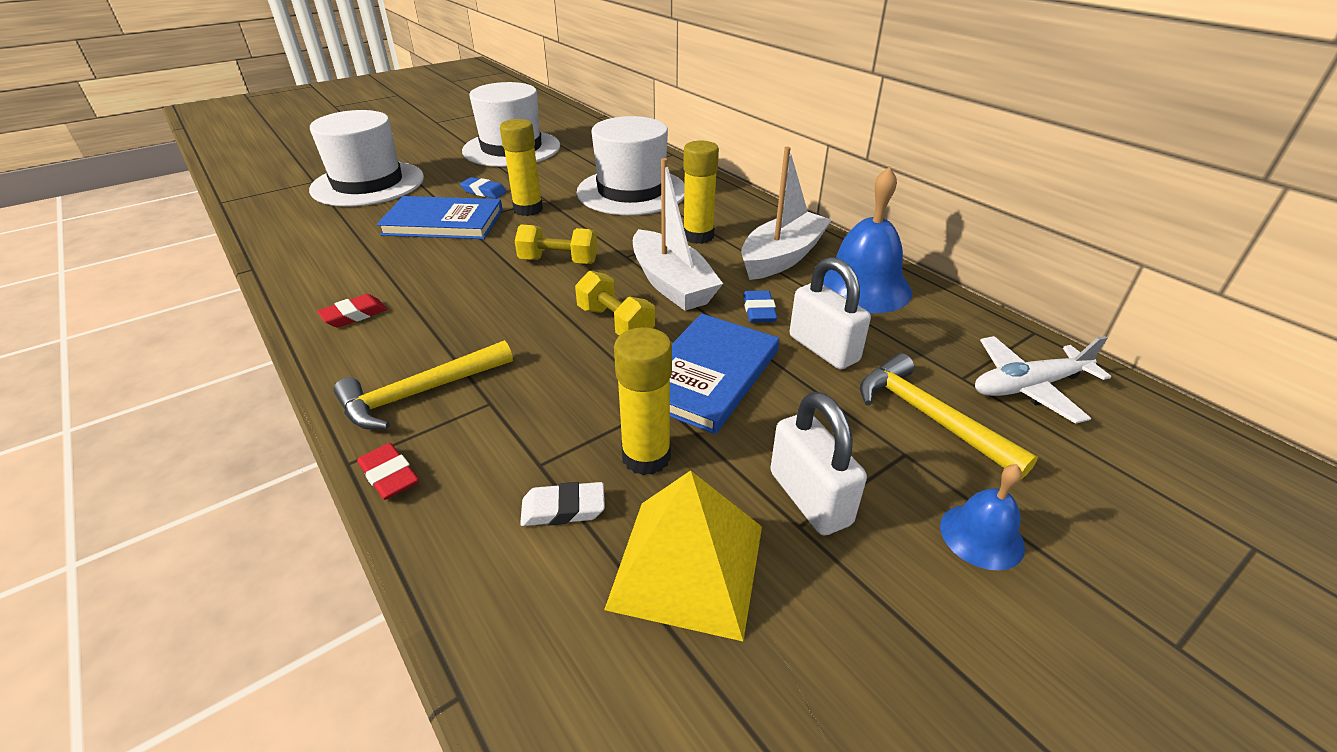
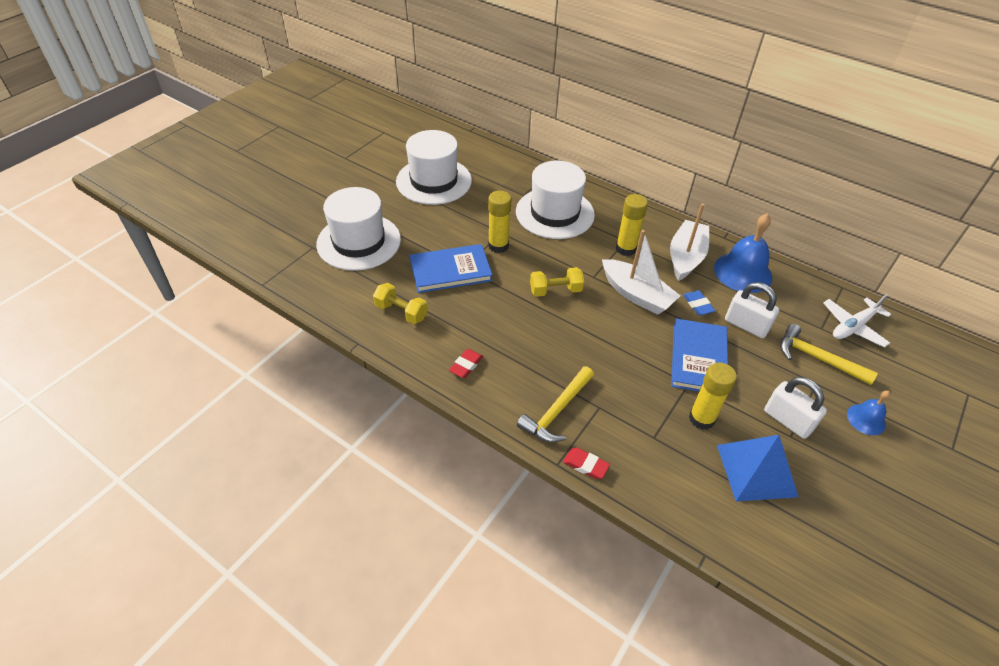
camera: 20 degrees left, 10 degrees up
blue eraser [460,177,507,199] -> none
white eraser [520,482,605,526] -> none
yellow dumbbell [575,271,655,335] -> yellow dumbbell moved to [373,283,428,324]
yellow pyramid [604,470,762,641] -> blue pyramid [717,435,798,501]

